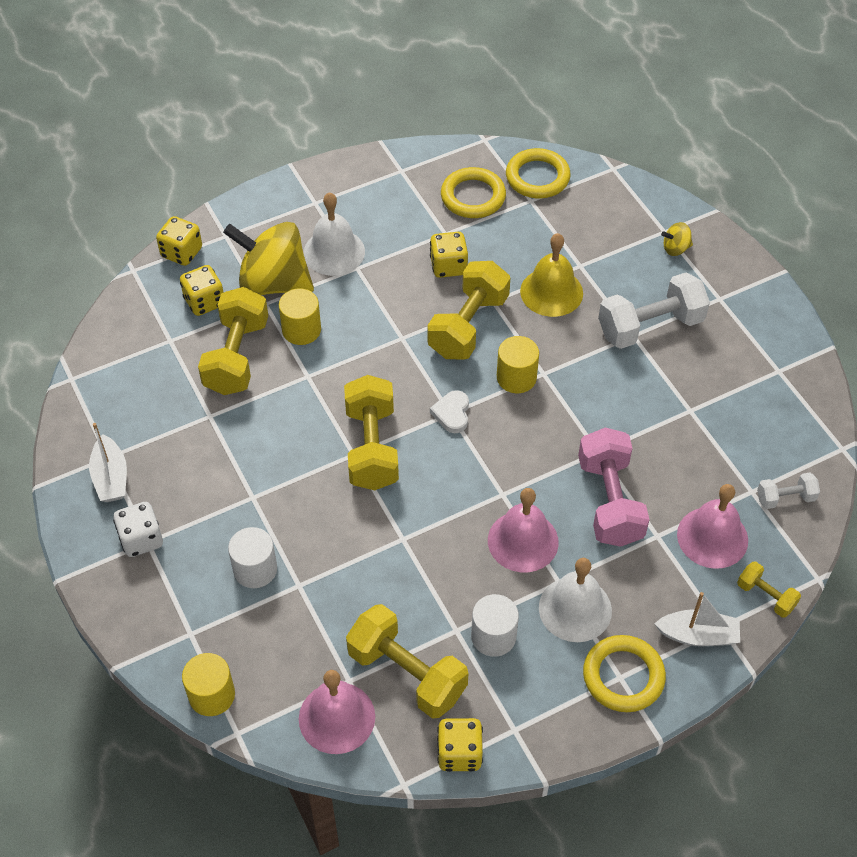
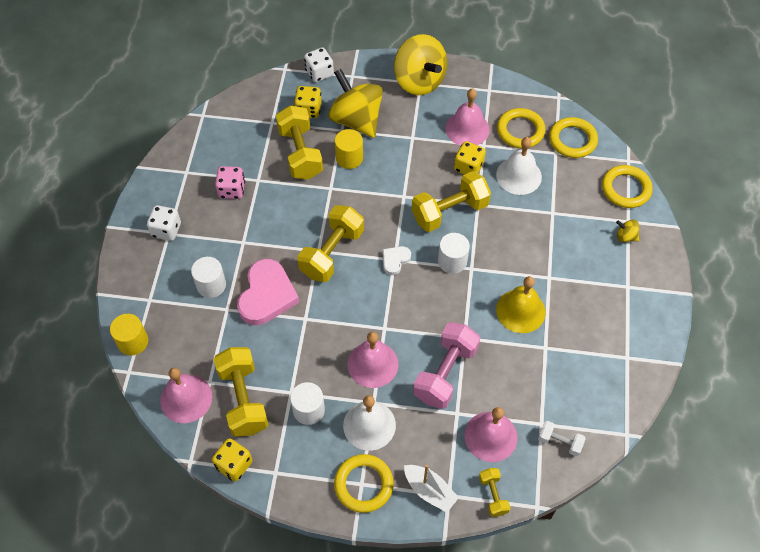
camera: 35 degrees right, 5 degrees up
white boat [89,423,127,502] -> none
yellow dice [156,216,202,266] -> white dice [304,47,334,82]
yellow dumbbell [198,287,268,395] -> yellow dumbbell turned 60 degrees counterclockwise [276,105,323,180]
white bell [304,192,365,276] -> white bell moved to [496,137,542,195]
yellow cylinder [497,336,539,393] -> white cylinder [438,233,470,274]
yellow bell [520,233,583,317] -> yellow bell moved to [496,276,546,333]
white dumbbell [598,272,710,349] -> none
none -> pink dice [215,166,245,199]
none -> pink heart [237,259,300,325]
none -> yellow spinning top [394,34,447,95]
none -> pink bell [445,89,490,146]
none -> yellow ring [602,165,653,208]

